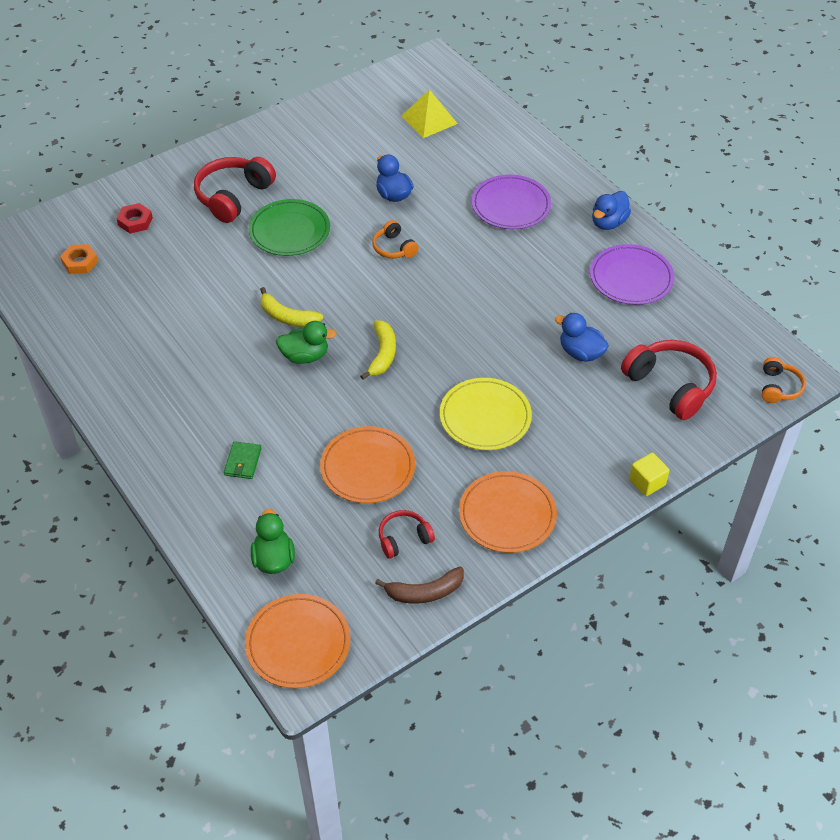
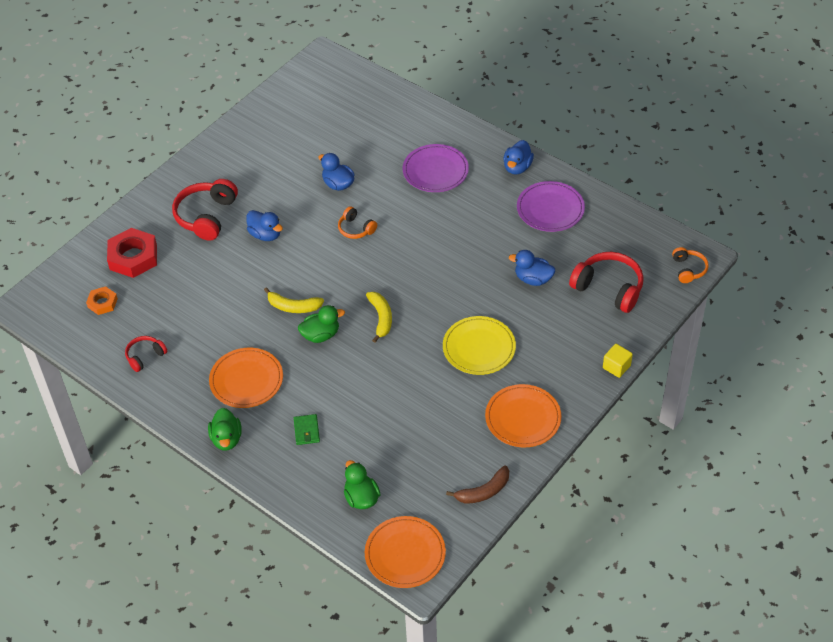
camera: 15 degrees left, 0 degrees up
red nut [117,203,153,234] -> red nut [107,228,157,278], size x1.81
green plate [249,199,330,256] -> blue duck [246,210,283,241]
orange plate [320,426,415,503] -> orange plate moved to [209,348,283,408]
red headphones [379,510,435,559] -> red headphones moved to [125,336,167,372]
yellow pyramid [401,89,458,138] -> none
none -> green duck [208,408,242,451]

